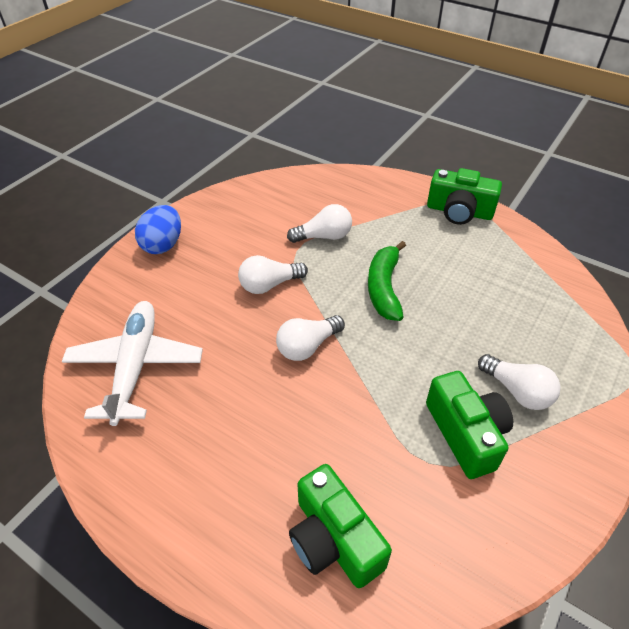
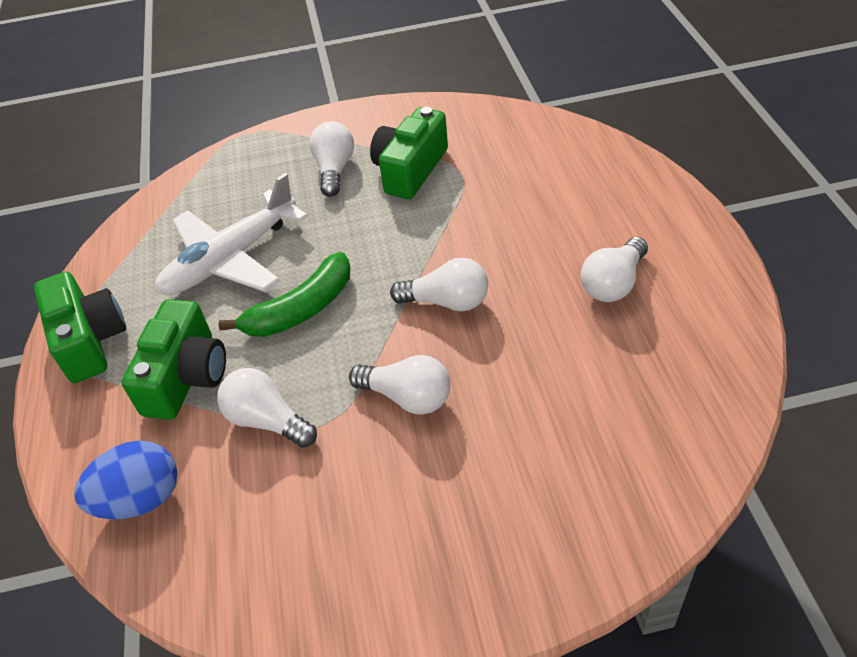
camera: 130 degrees left, 0 degrees up
white plane [62,301,203,426] -> white plane moved to [155,173,308,295]
blue egg [135,205,181,254] -> blue egg moved to [74,441,178,519]
green camera [289,464,392,588] -> green camera moved to [121,299,226,420]
none -> white light bulb [581,237,648,302]

